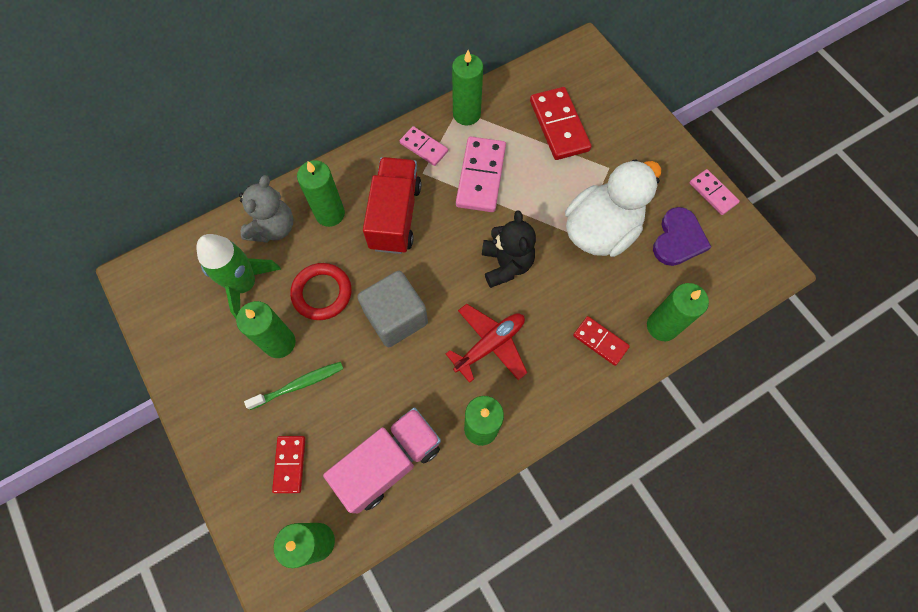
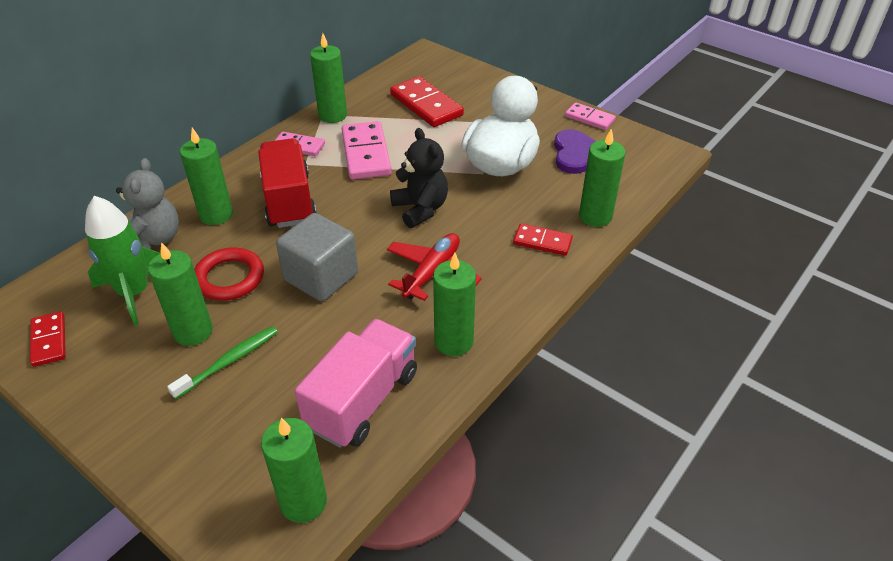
camera: 20 degrees left, 25 degrees down
red domino [272,436,305,493] -> red domino moved to [30,311,66,367]

